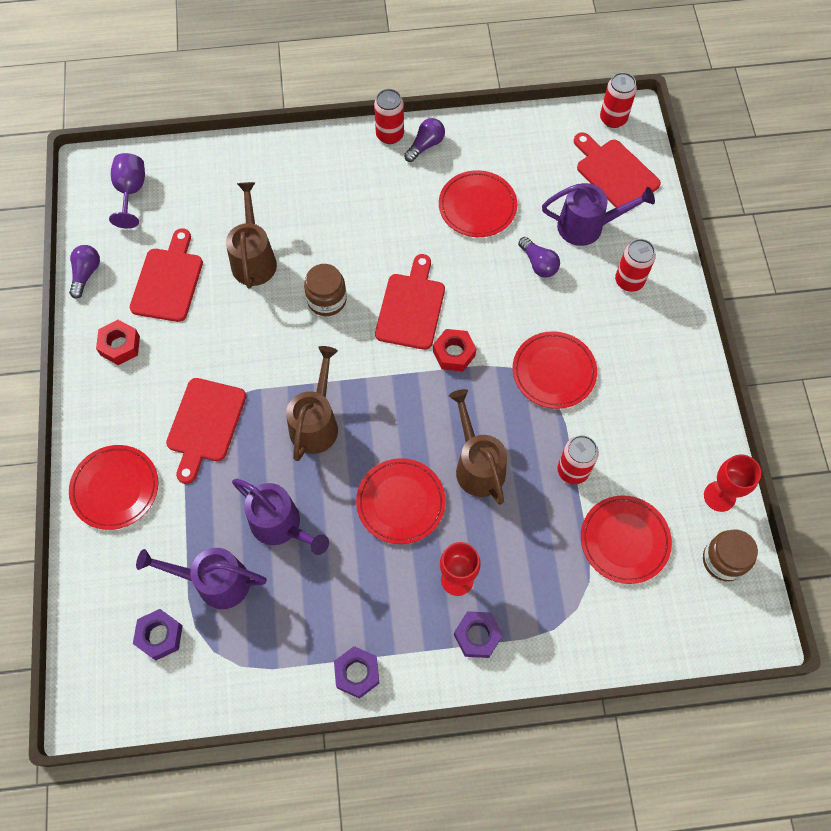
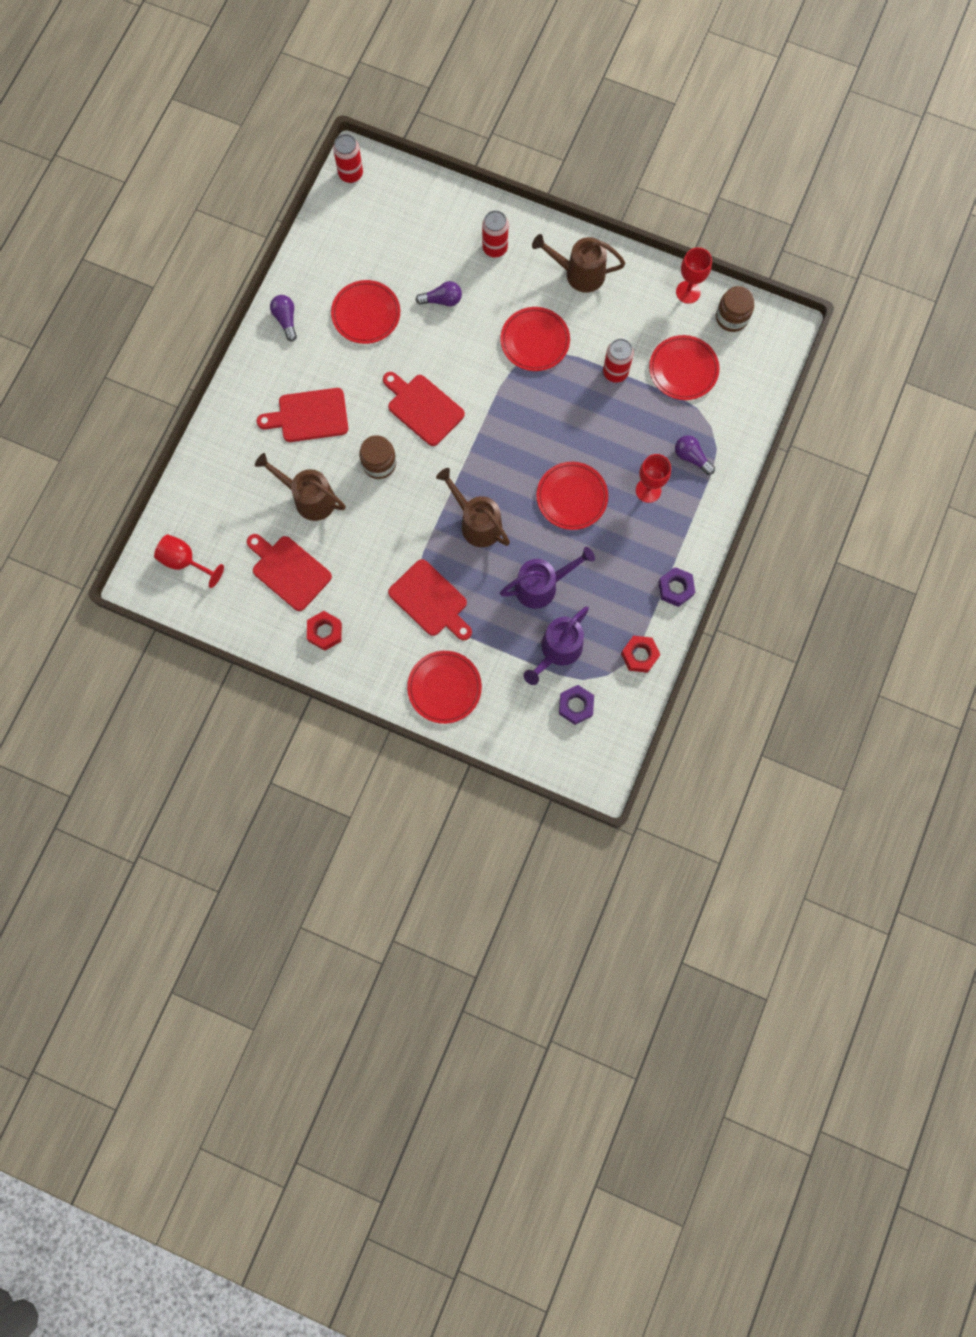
camera: 60 degrees left, 10 degrees up
purple light bulb [69,245,100,299] -> purple light bulb moved to [675,435,715,475]
purple goblet [109,153,145,229] -> red goblet [154,534,224,588]
red can [374,89,404,144] -> none
red nut [433,329,476,372] -> red nut moved to [621,636,661,673]
brown watering can [449,389,507,505] -> brown watering can moved to [532,234,625,293]
purple nut [454,611,503,658] -> none
purple watering can [542,183,655,246] -> none
red cutting board [574,132,661,208] -> red cutting board moved to [256,388,348,442]

